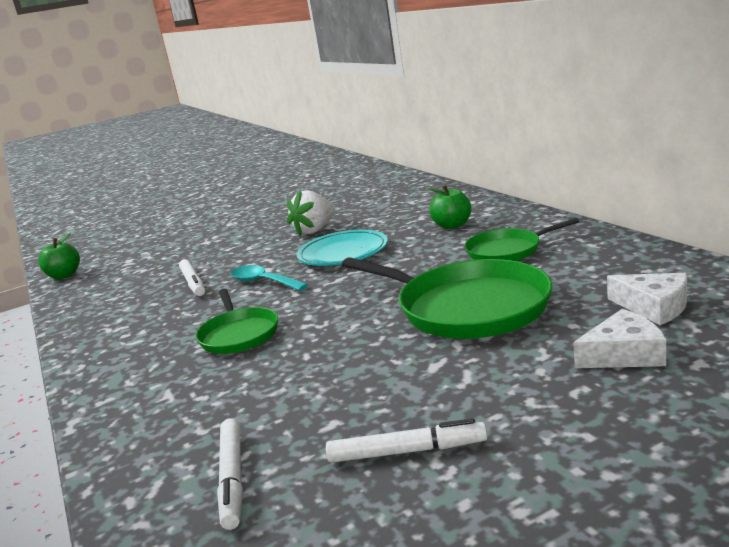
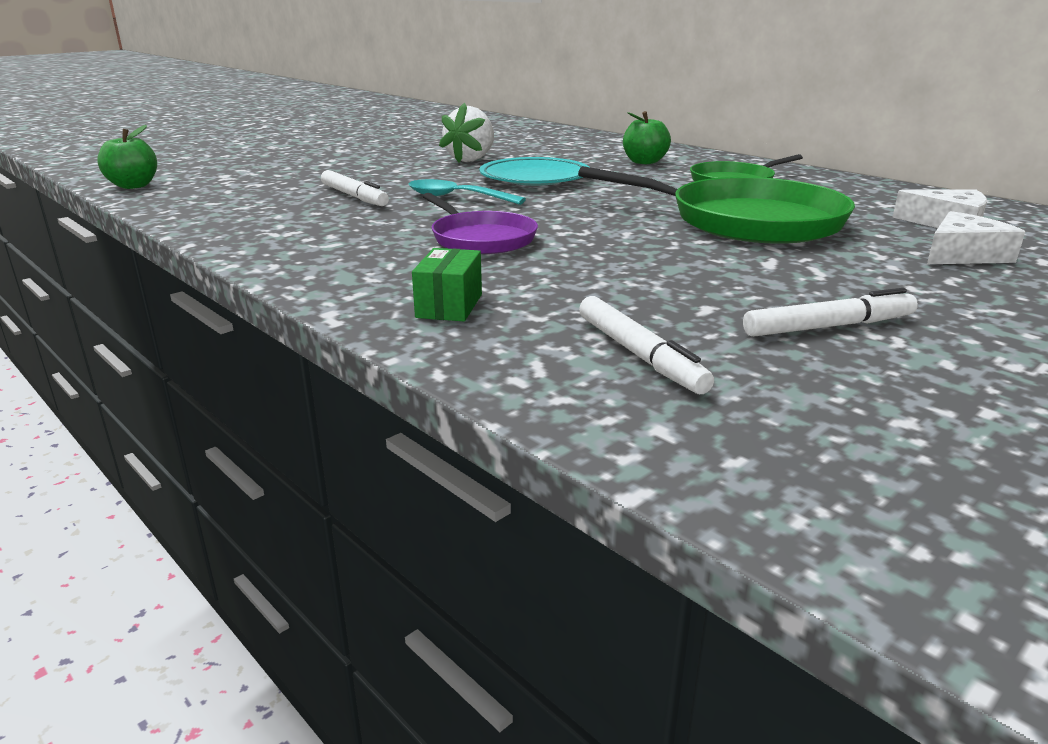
camera: 20 degrees left, 5 degrees up
green pan [196,289,278,354] -> purple pan [422,193,538,254]
none -> green box [412,248,482,321]

